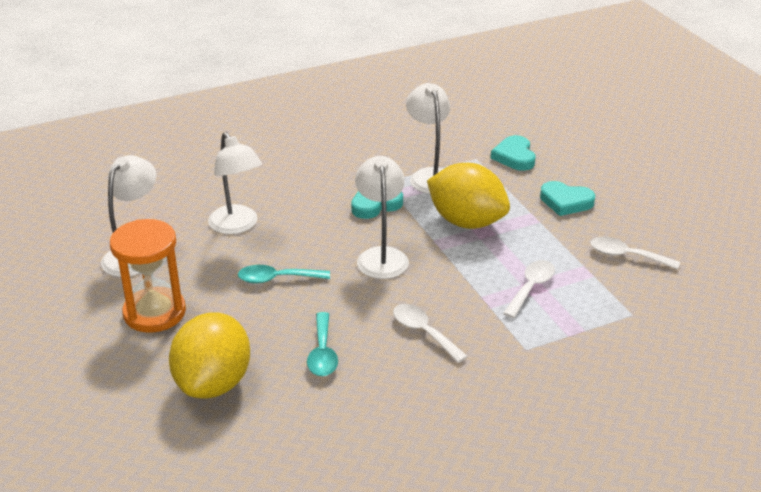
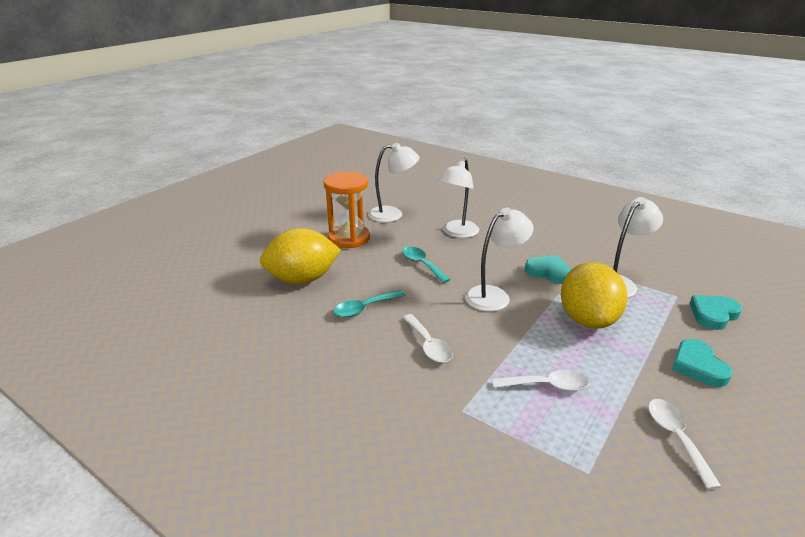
camera: 60 degrees right, 5 degrees down
white spoon [393,304,468,363] -> white spoon turned 135 degrees clockwise [403,314,453,363]

